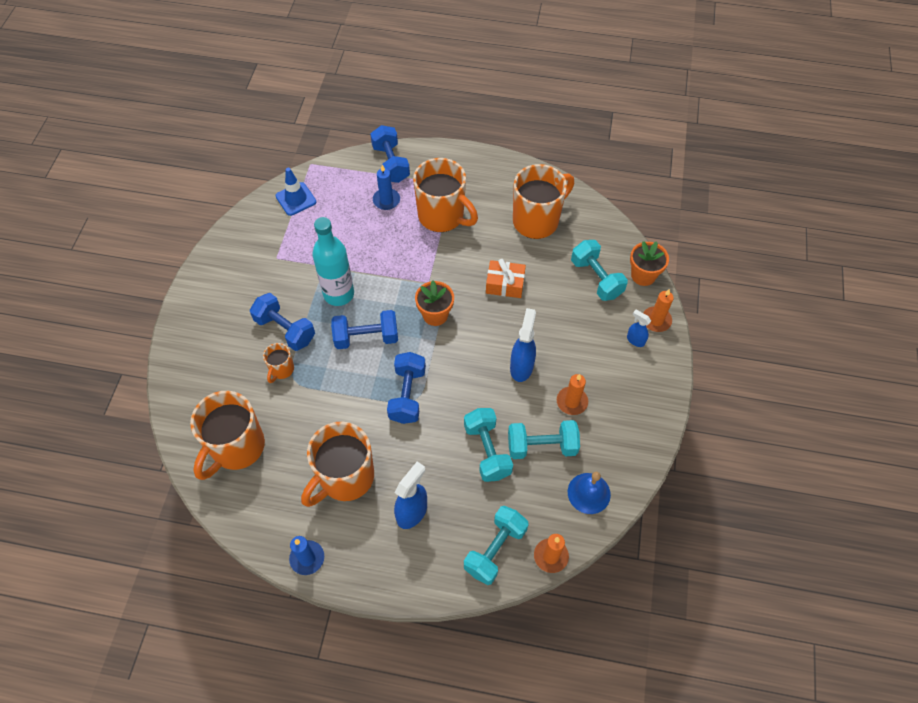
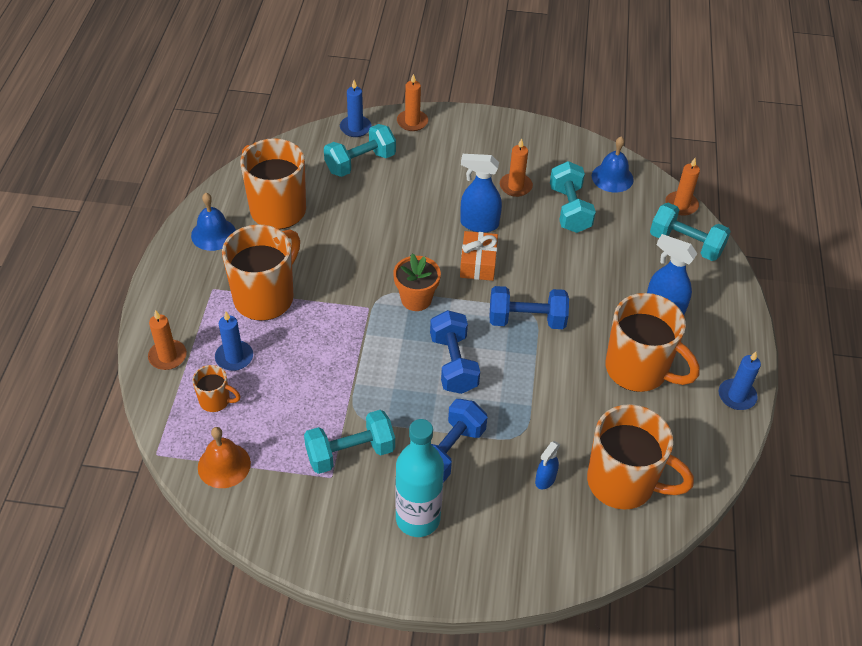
camera: 95 degrees left, 10 degrees down
orange mug [263,343,294,383] -> orange mug moved to [192,365,241,412]
blue traffic cone [276,168,316,216] -> orange bell [198,427,251,488]
turquoise bottle [312,217,354,306] -> turquoise bottle moved to [395,419,444,537]
blue dumbbell [370,125,410,183] -> orange candle [148,310,187,370]
turquoise dumbbell [464,408,513,482] -> turquoise dumbbell moved to [304,410,395,474]
orange gift [486,259,526,298] -> orange gift moved to [460,231,498,281]
blue spray bottle [627,310,651,347] -> blue spray bottle moved to [535,441,560,489]
orange flower pot [630,241,669,286] -> blue candle [340,80,372,137]
none -> blue bell [191,193,236,251]

